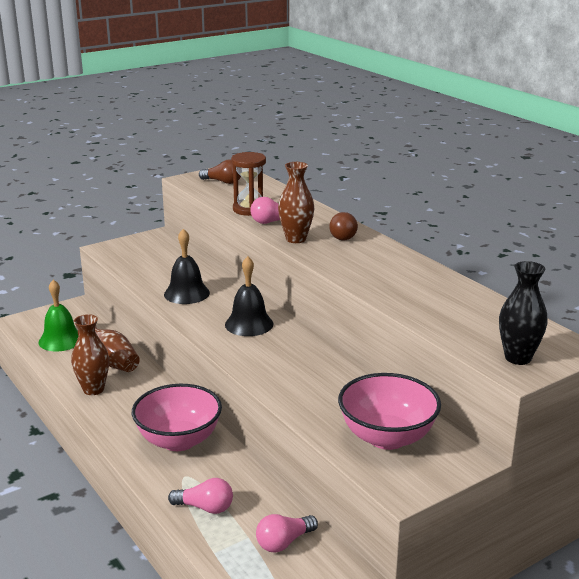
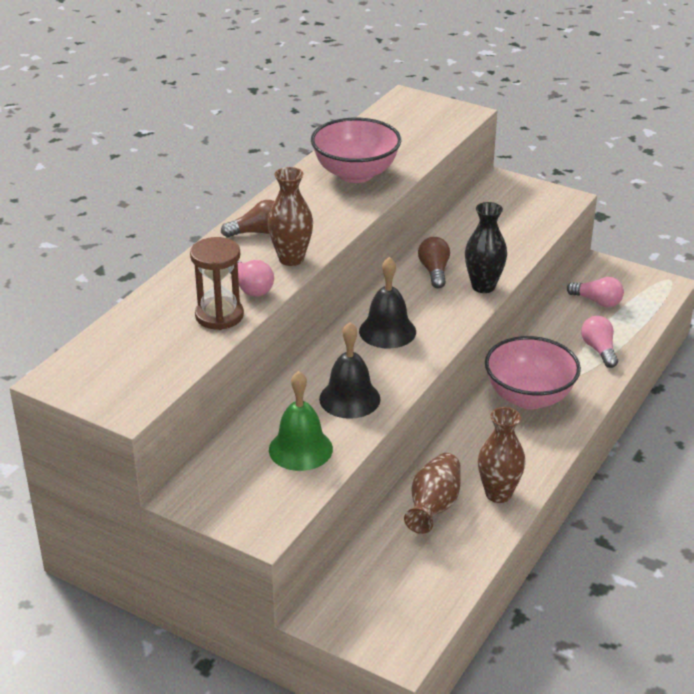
camera: 115 degrees left, 10 degrees up
green bell [39,280,78,351] -> green bell moved to [269,371,333,471]
brown light bulb [199,159,241,184] -> brown light bulb moved to [418,237,450,288]
pink bowl [338,373,441,450] -> pink bowl moved to [311,118,401,183]
black vase [499,261,548,365] -> black vase moved to [465,202,507,293]

